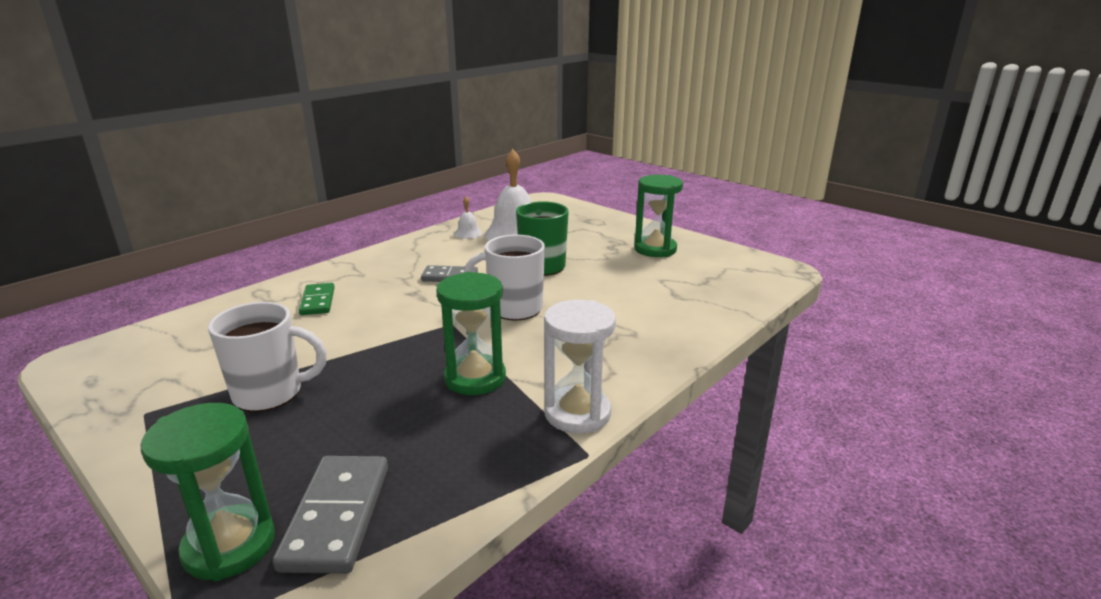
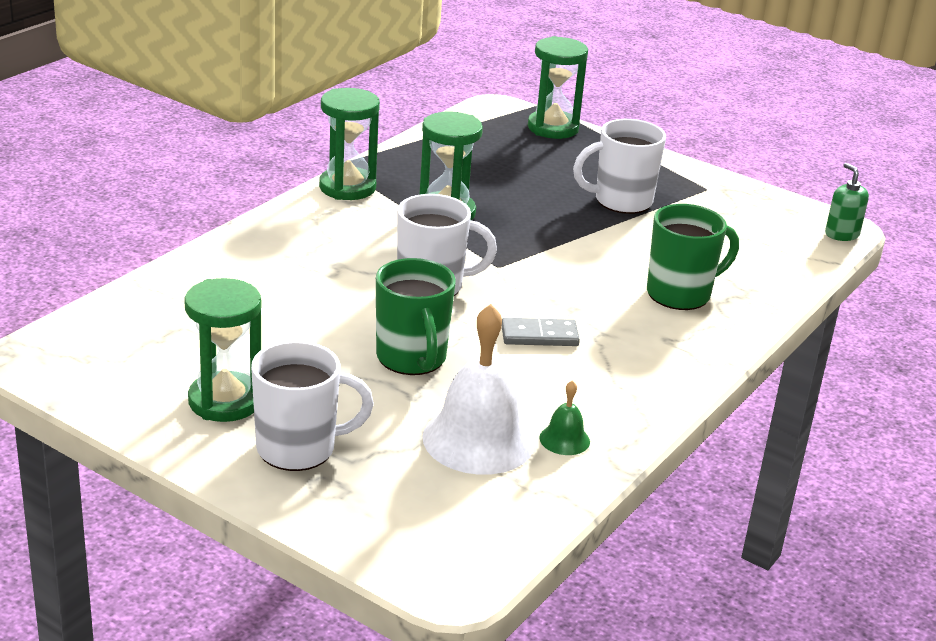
camera: 170 degrees right, 5 degrees up
grey domino [273,456,388,574] -> none
green domino [299,283,335,315] -> green mug [647,204,739,310]
white bell [454,197,482,239] -> green bell [539,380,590,455]
white hourglass [544,300,616,434] -> green hourglass [319,88,380,200]
none -> white mug [251,341,374,471]
none -> green soap dispenser [825,163,869,241]

